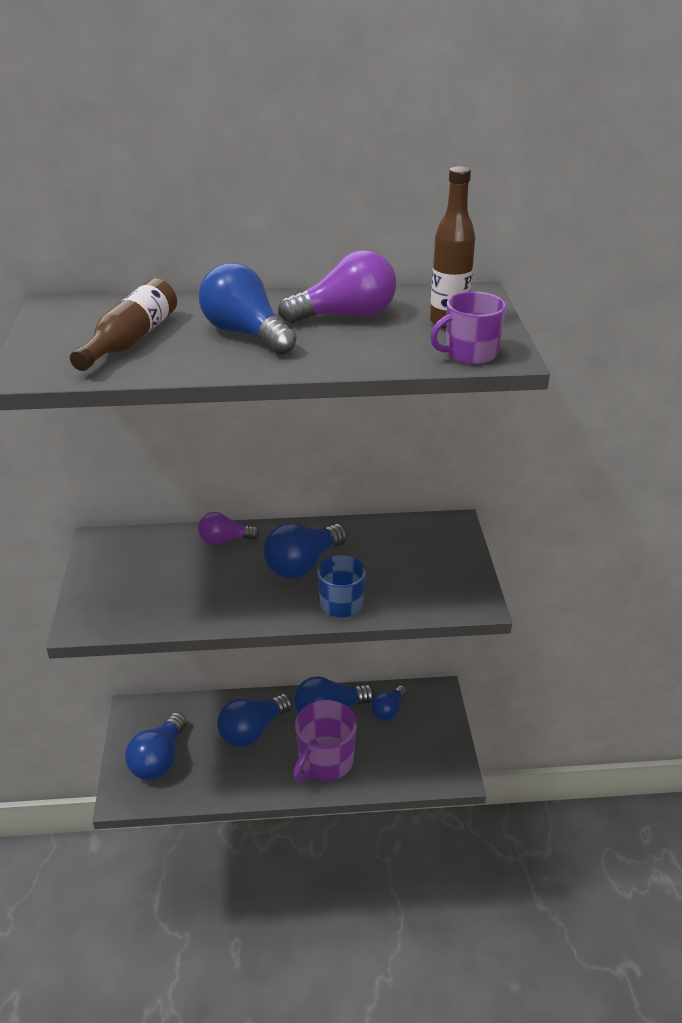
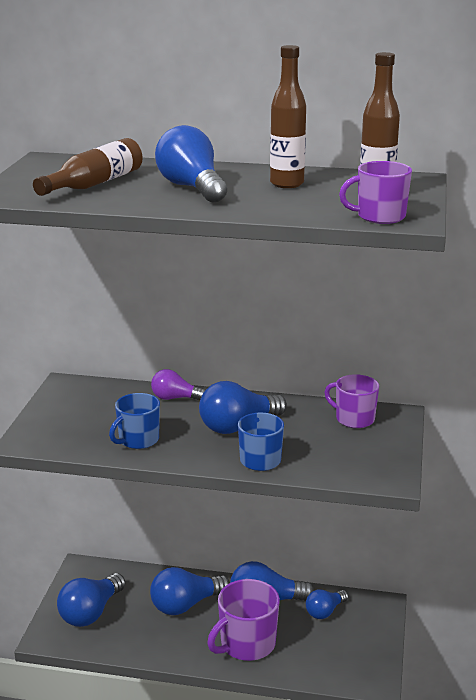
camera: 15 degrees right, 10 degrees down
purple light bulb [278,250,396,323] -> brown bottle [270,45,306,188]
none -> blue mug [109,393,160,449]
none -> purple mug [325,374,379,428]

